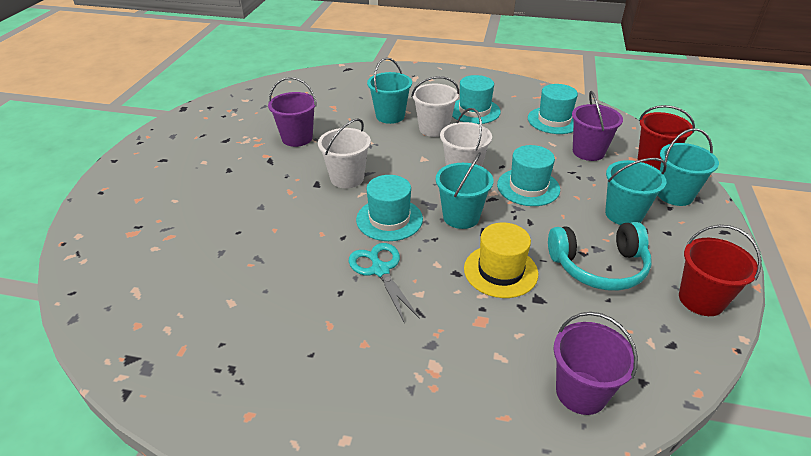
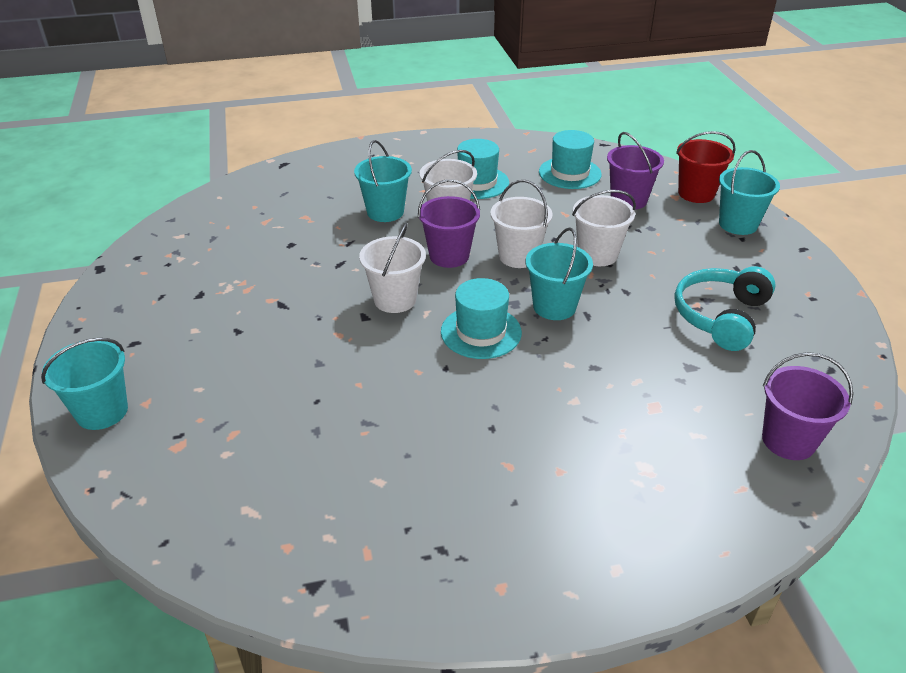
camera: 25 degrees left, 0 degrees up
purple bucket [268,77,316,147] -> purple bucket moved to [418,179,480,268]
turquoise scissors [349,243,420,324] -> none
yellow hat [464,223,538,298] -> none
turquoise hat [497,145,560,206] -> white bucket [572,190,636,266]
turquoise headphones [548,222,652,291] -> turquoise headphones turned 150 degrees clockwise [674,266,776,351]
turquoise bucket [605,158,667,225] -> turquoise bucket moved to [41,338,128,430]
red bucket [679,225,762,316] -> none

